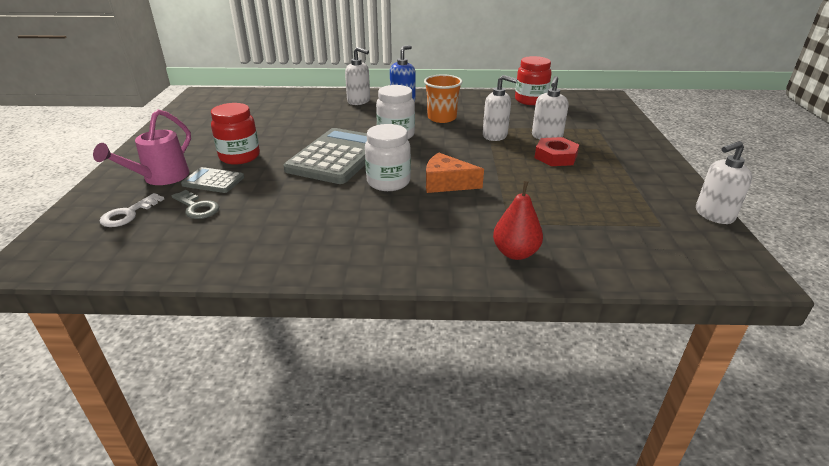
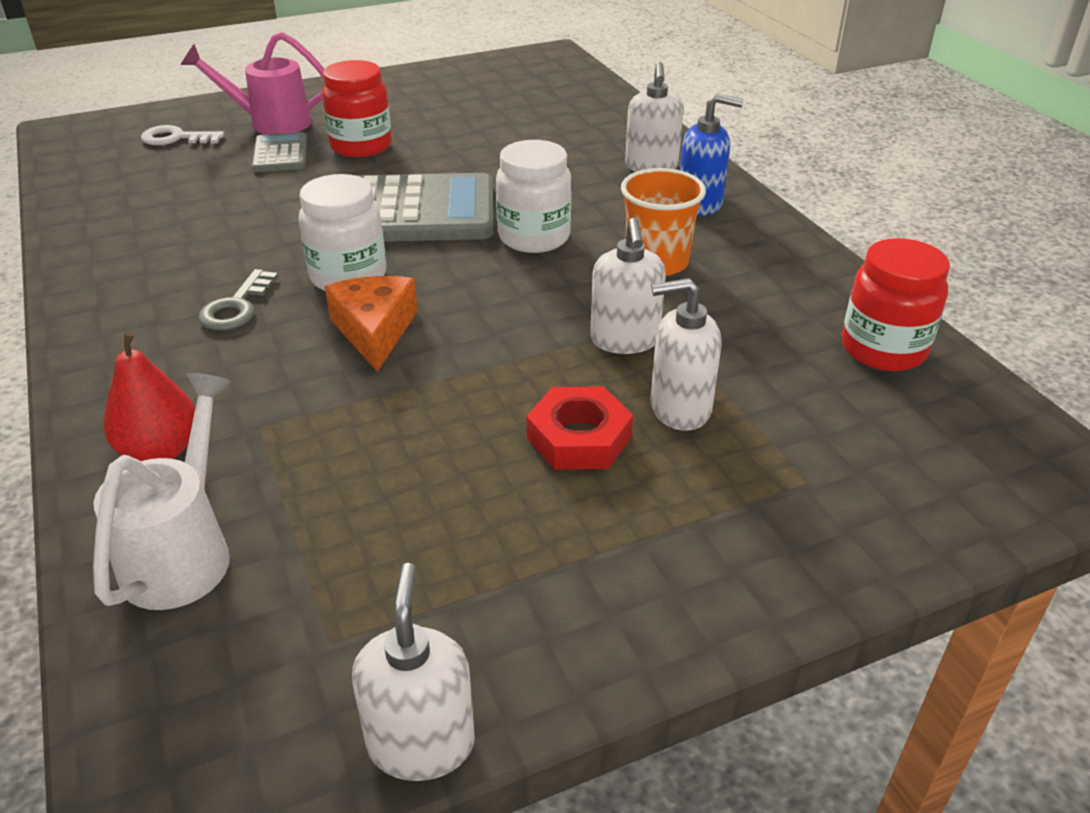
camera: 65 degrees right, 5 degrees up
grey key [172,190,219,219] -> grey key moved to [198,269,278,330]
white soap dispenser [696,141,752,224] -> white soap dispenser turned 45 degrees clockwise [352,563,475,781]
none -> white watering can [93,373,231,610]

